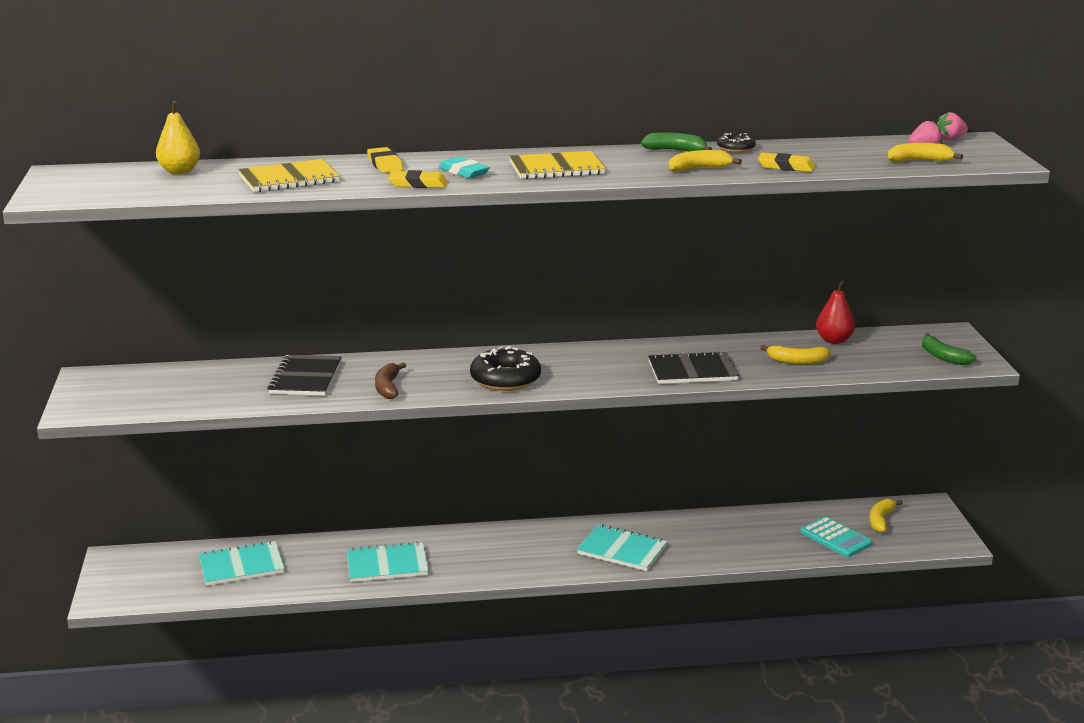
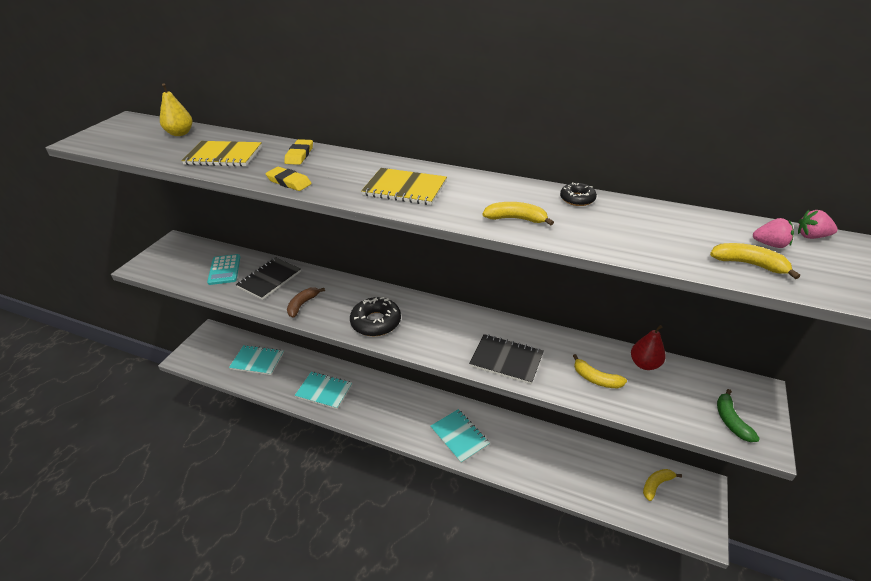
camera: 30 degrees right, 15 degrees up
turquoise eraser [438,157,490,178] -> none
green banana [641,133,712,151] -> none
yellow eraser [758,153,815,172] -> none
turquoise calculator [801,516,872,557] -> turquoise calculator moved to [207,254,240,285]

